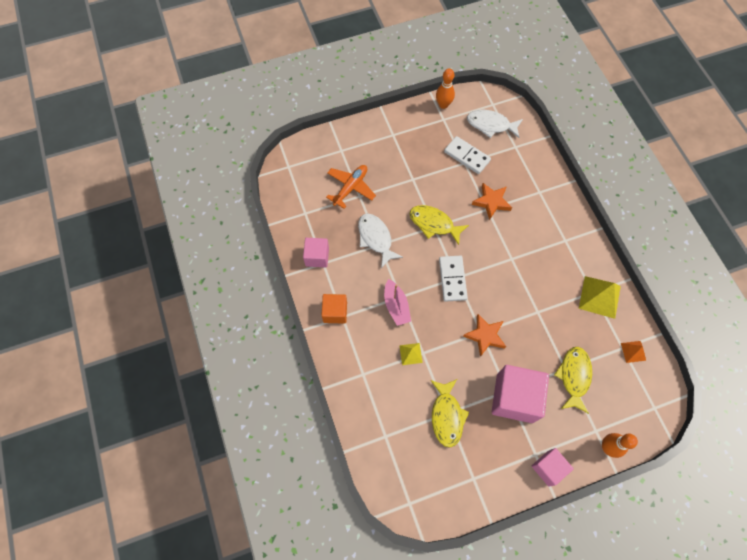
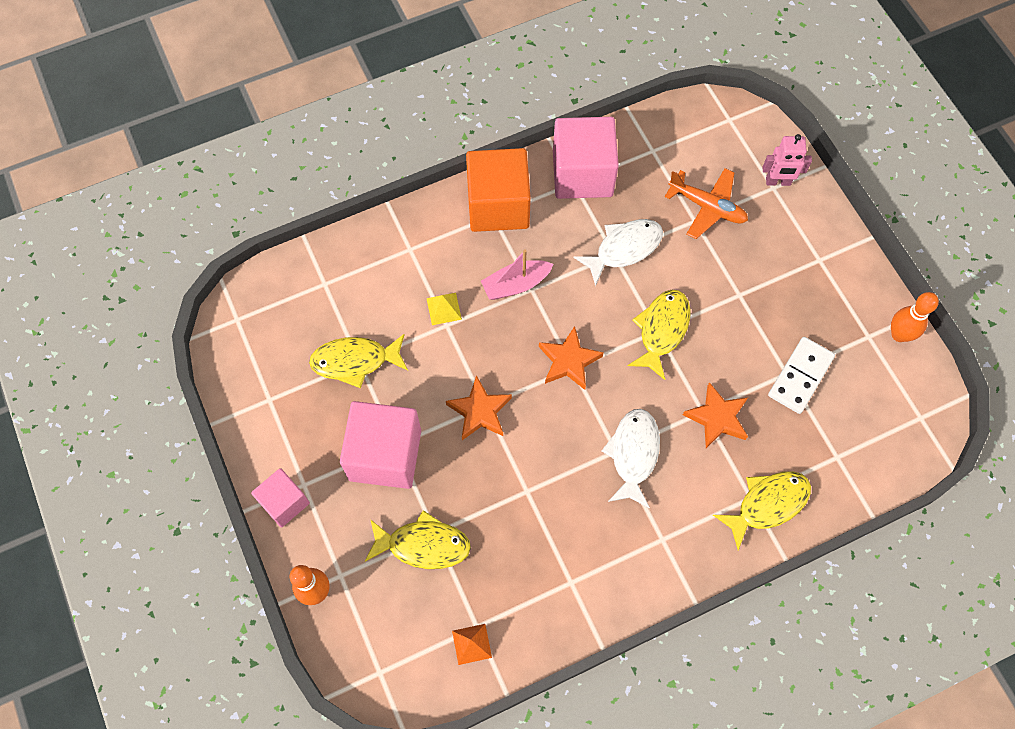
camera: 85 degrees right, 0 degrees up
pink cube [303,238,329,267] -> pink cube [553,117,619,199], size x1.75
orange cube [322,294,347,324] -> orange cube [466,148,531,232], size x1.75
white domino [439,256,468,302] -> orange star [539,326,604,390]
white fish [467,110,523,138] -> white fish moved to [602,409,660,509]
yellow pyramid [579,276,621,319] -> none
none -> yellow fish [713,471,811,550]
none -> pink robot [762,134,812,186]

